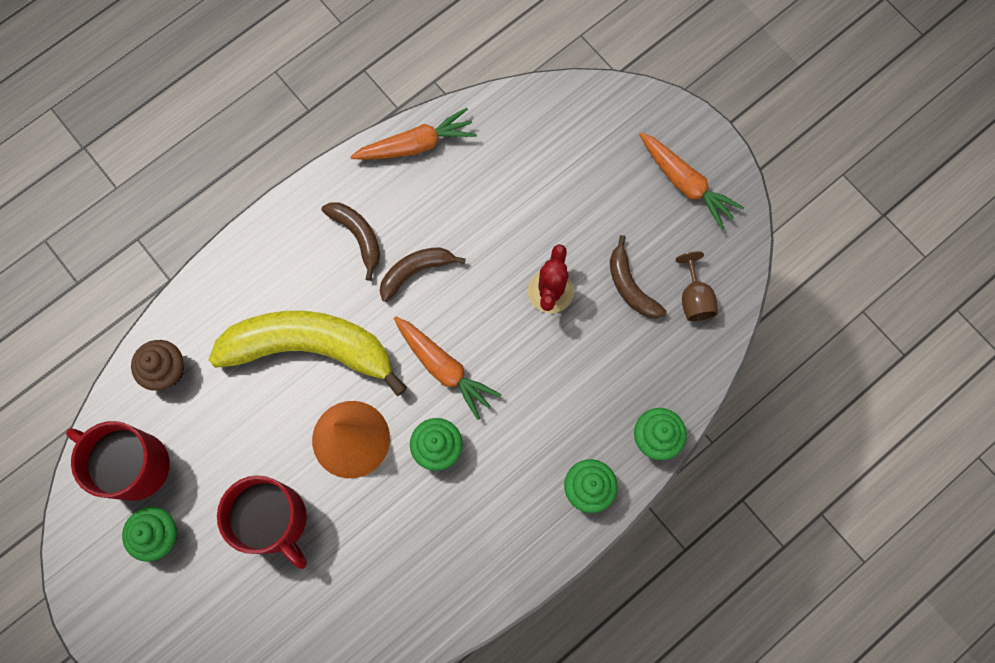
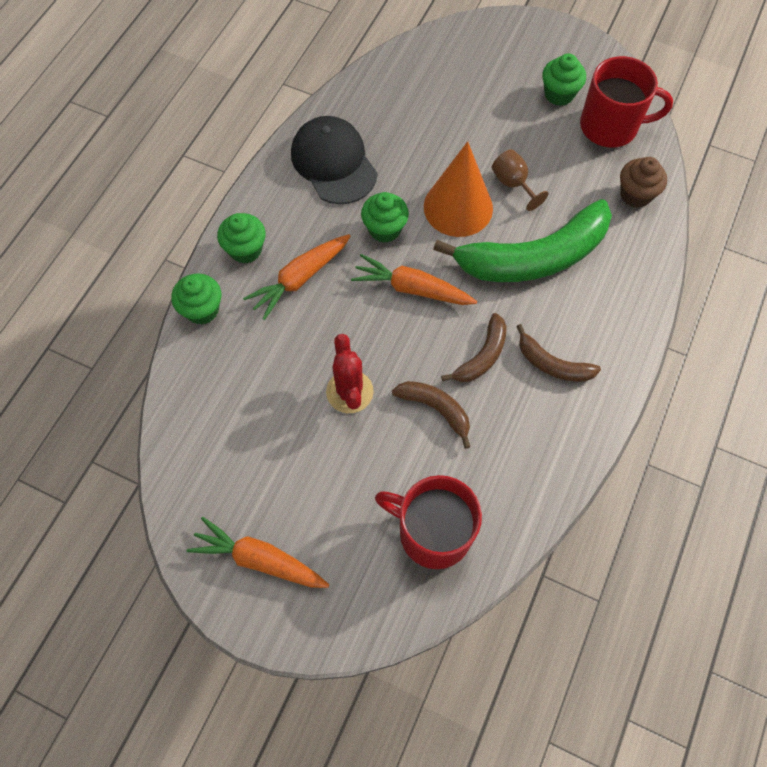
camera: 155 degrees right, 10 degrees down
yellow banana [209,311,407,396] -> green banana [433,199,612,282]
red mug [217,475,307,569] -> red mug moved to [375,475,482,569]
orange carrot [350,108,477,160] -> orange carrot moved to [243,234,350,320]
brown banana [610,235,667,318] -> brown banana moved to [392,381,470,449]
brown goblet [675,251,718,321] -> brown goblet moved to [492,149,549,211]
none -> black cap [291,116,377,204]

